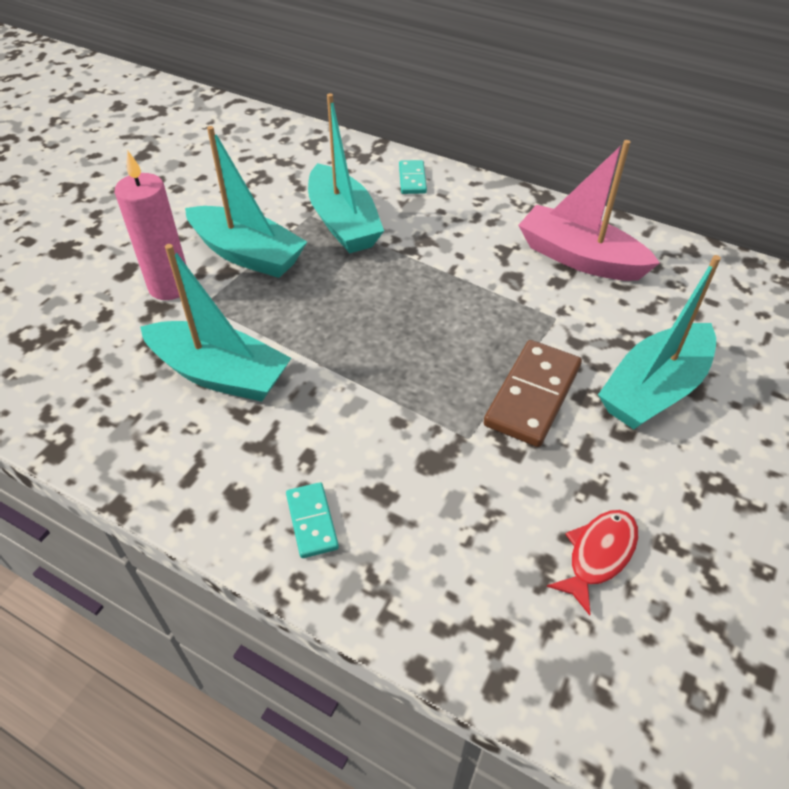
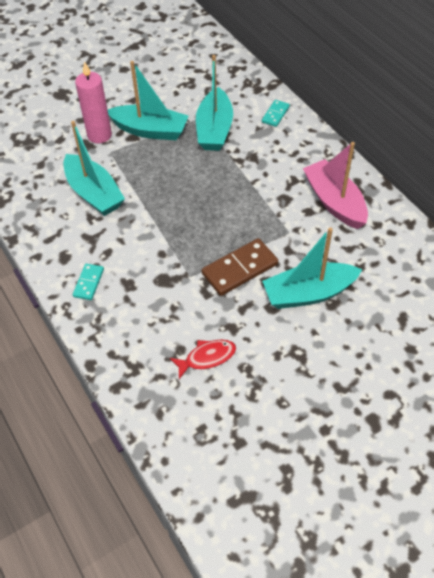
camera: 30 degrees right, 5 degrees up
turquoise boat [185,126,307,278] -> turquoise boat turned 45 degrees counterclockwise [108,61,189,140]

